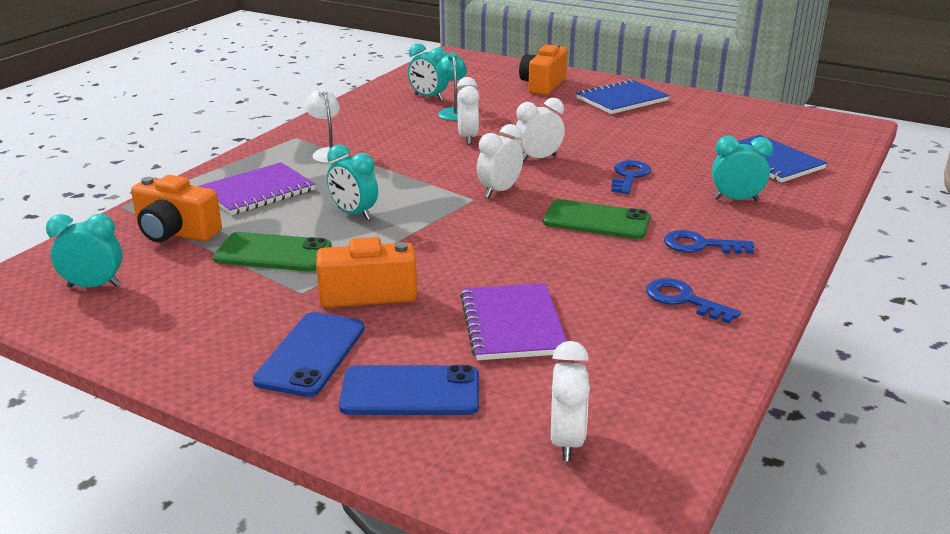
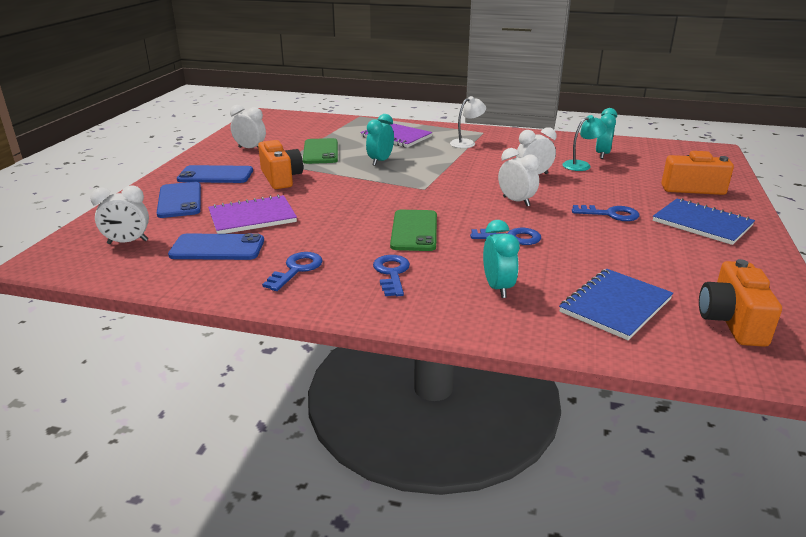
camera: 75 degrees right, 0 degrees up
turquoise clock [46,214,123,288] -> none
orange camera [131,175,222,242] -> orange camera moved to [699,259,782,347]
white clock [477,124,523,197] -> white clock moved to [230,105,266,149]
none -> blue phone [168,233,264,260]
none -> blue key [572,205,639,221]

